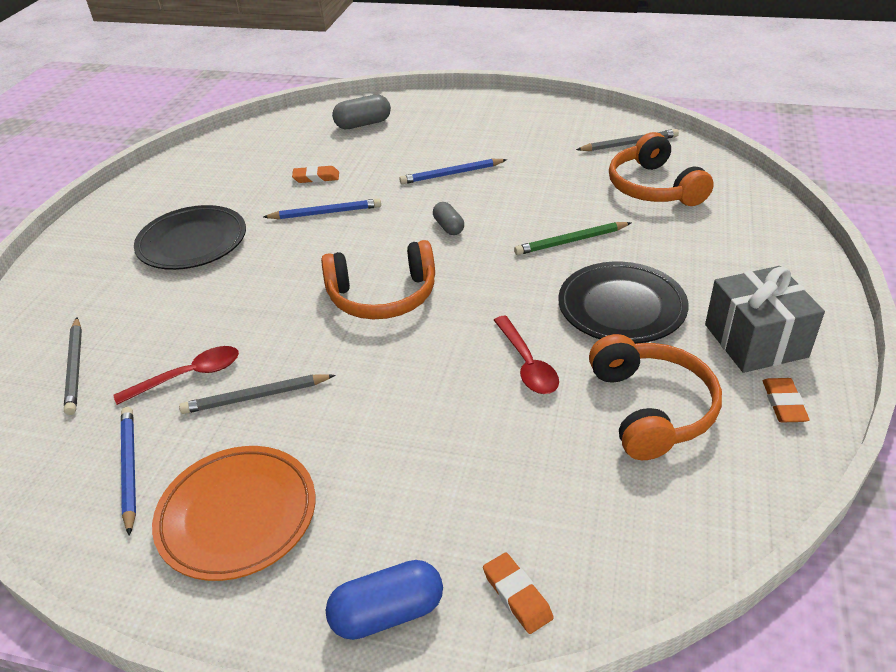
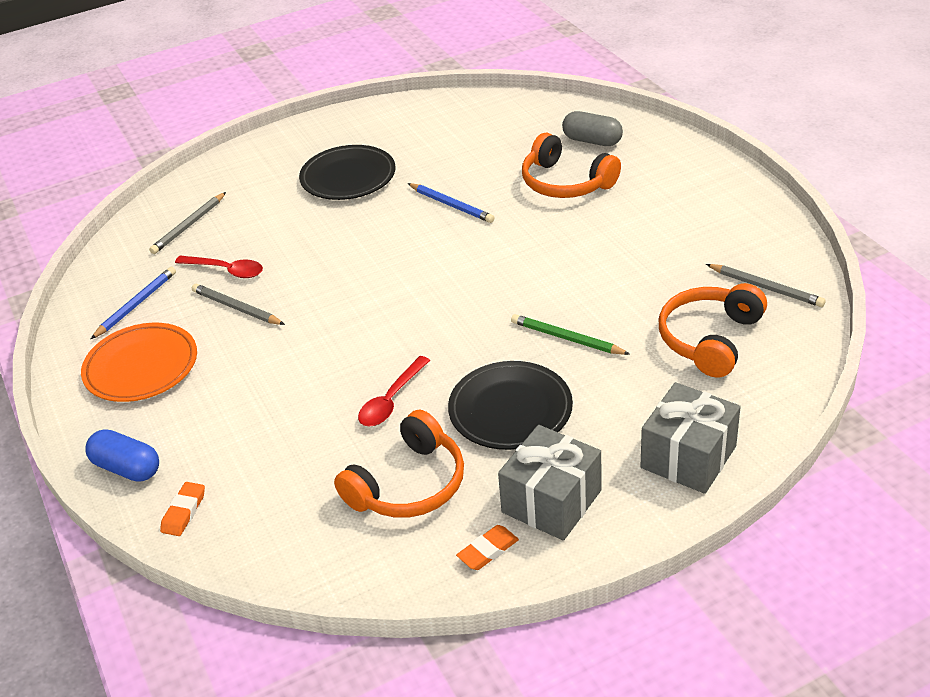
camera: 50 degrees right, 0 degrees up
orange eraser [292,166,339,183] -> none
orange headphones [321,240,435,319] -> orange headphones moved to [522,133,621,198]
blue pencil [399,159,507,184] -> none
grey capsule [433,202,464,235] -> none
none -> grey gift [640,382,741,494]

